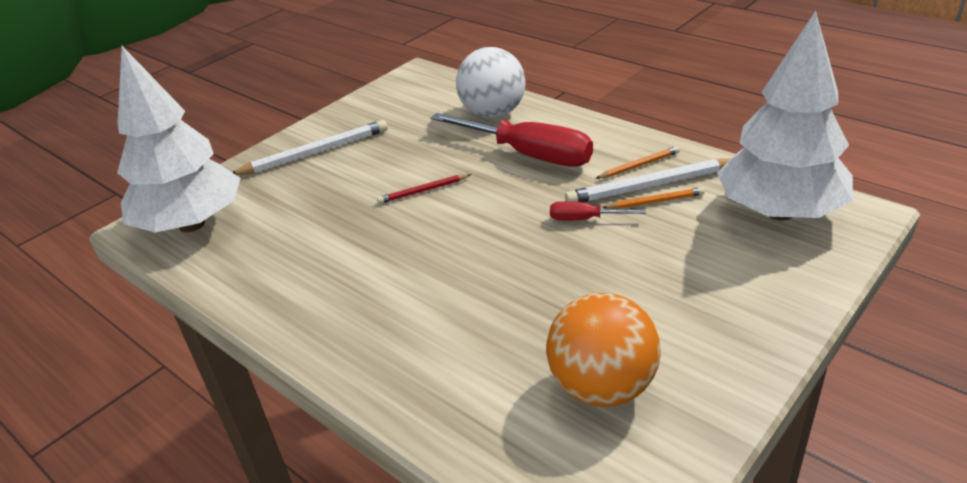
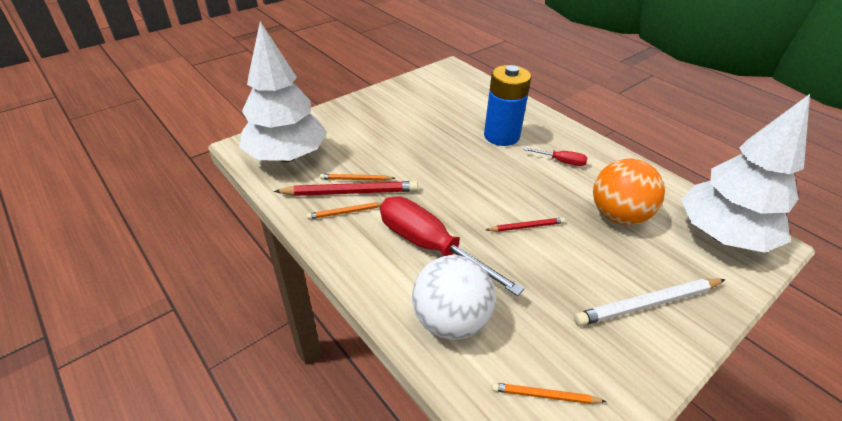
camera: 175 degrees left, 5 degrees up
orange ball [546,293,661,407] -> orange ball moved to [593,159,665,225]
red screwdriver [550,201,646,220] -> red screwdriver moved to [523,147,587,166]
white pencil [565,159,730,202] -> red pencil [274,181,418,196]
none -> blue battery [484,65,531,146]
none -> orange pencil [492,383,606,404]

